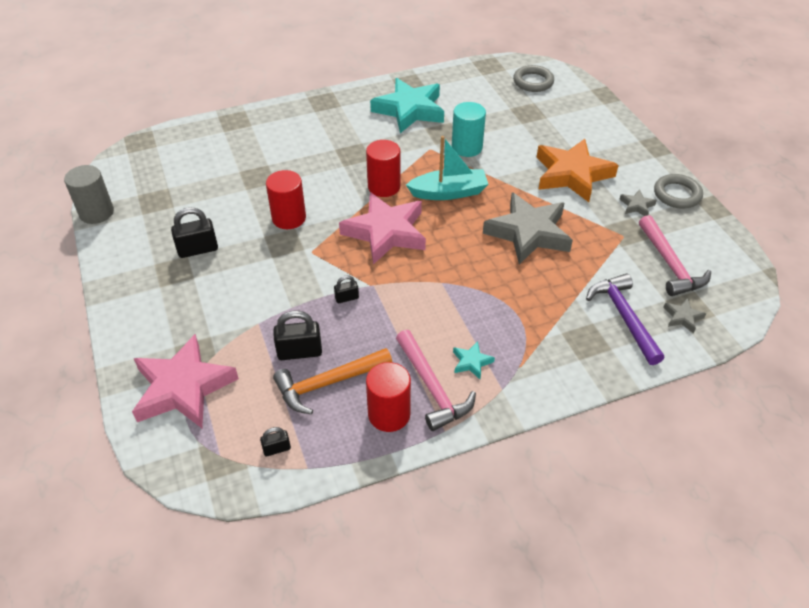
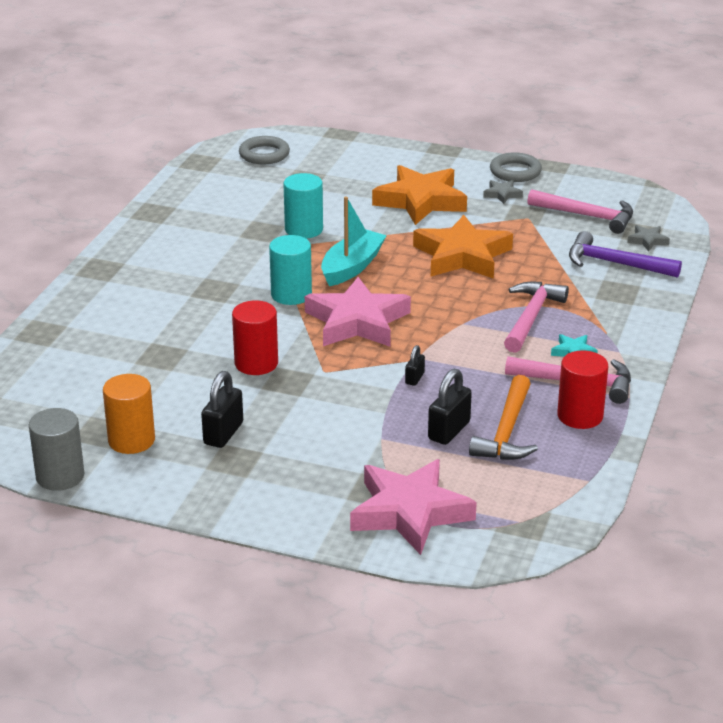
camera: 50 degrees left, 15 degrees down
black padlock [260,427,291,457] -> none
red cylinder [366,140,401,197] -> turquoise cylinder [269,235,312,305]
turquoise star [370,78,444,133] -> none
grey star [483,192,573,265] -> orange star [413,214,513,279]
none -> orange cylinder [103,374,155,454]
none -> pink hammer [504,282,569,353]

